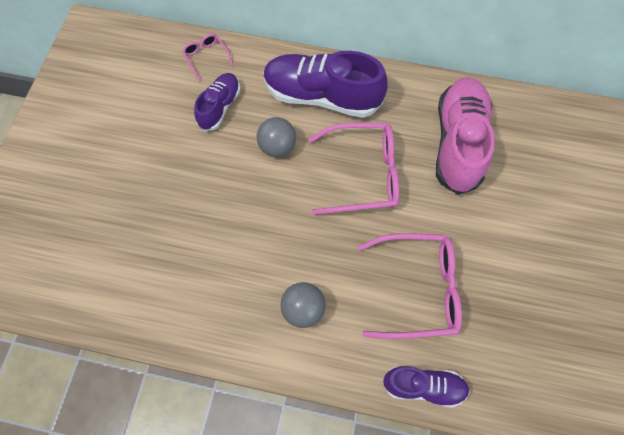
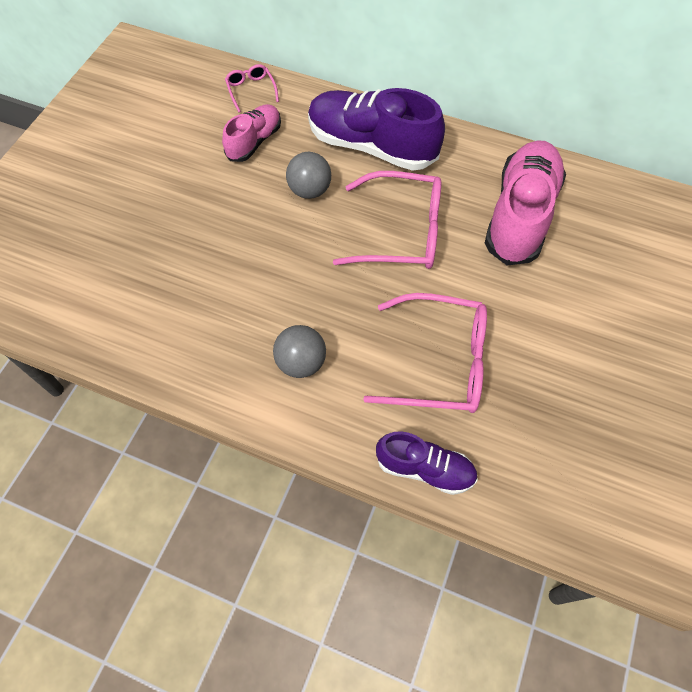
camera: 10 degrees right, 5 degrees down
purple shoe [194,73,240,131] -> pink shoe [222,104,281,162]

